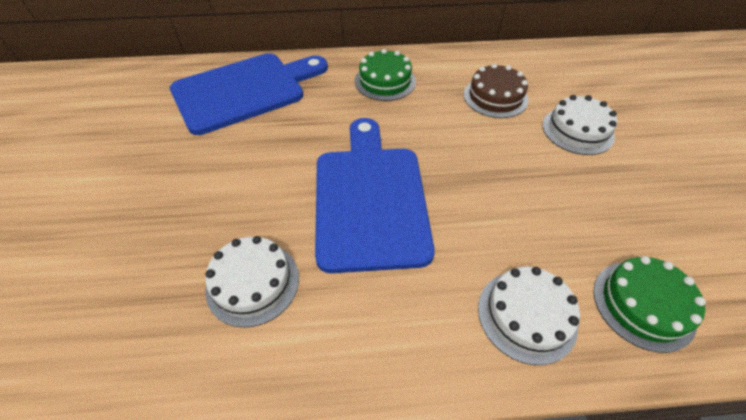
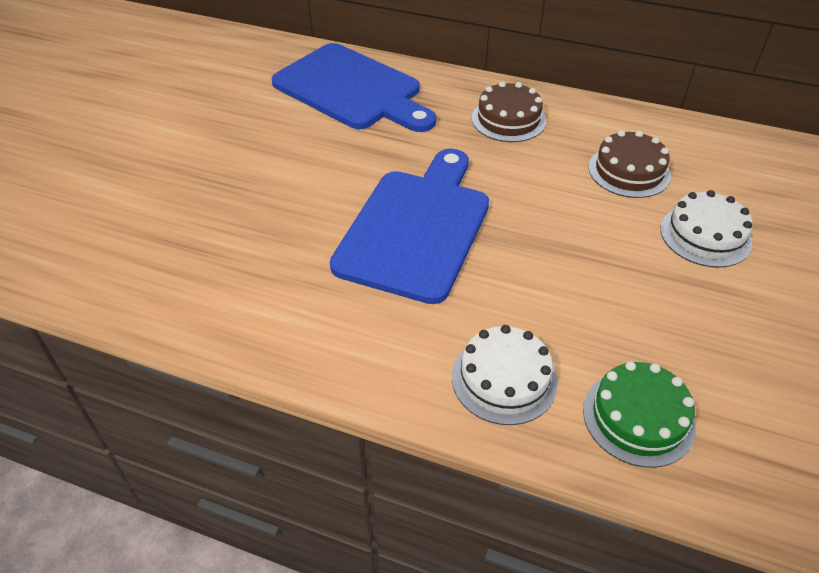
camera: 25 degrees right, 5 degrees down
blue cutting board [170,53,328,135] -> blue cutting board turned 45 degrees clockwise [271,43,436,132]
white cake [205,236,299,328] -> none
green cake [355,49,416,101] -> brown cake [472,81,546,142]

